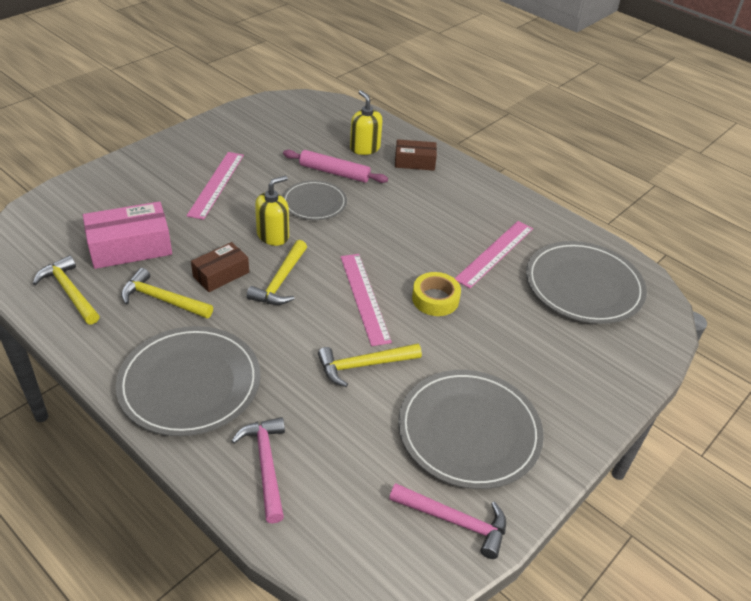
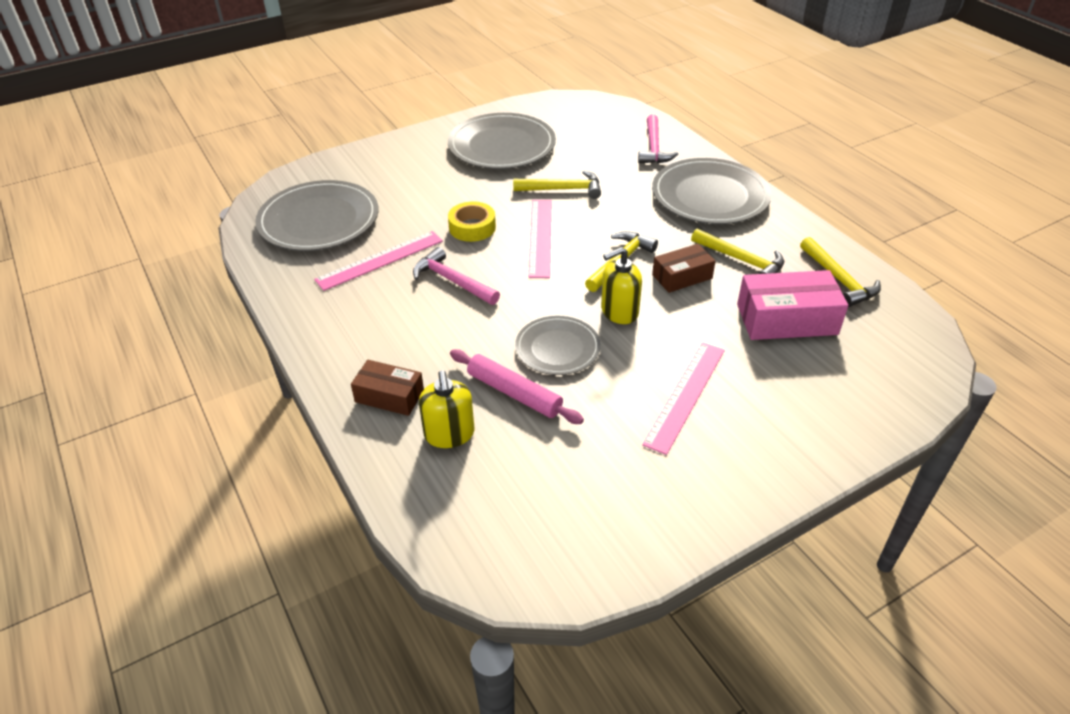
camera: 160 degrees left, 0 degrees up
pink hammer [389,483,506,559] -> pink hammer moved to [413,247,500,305]

